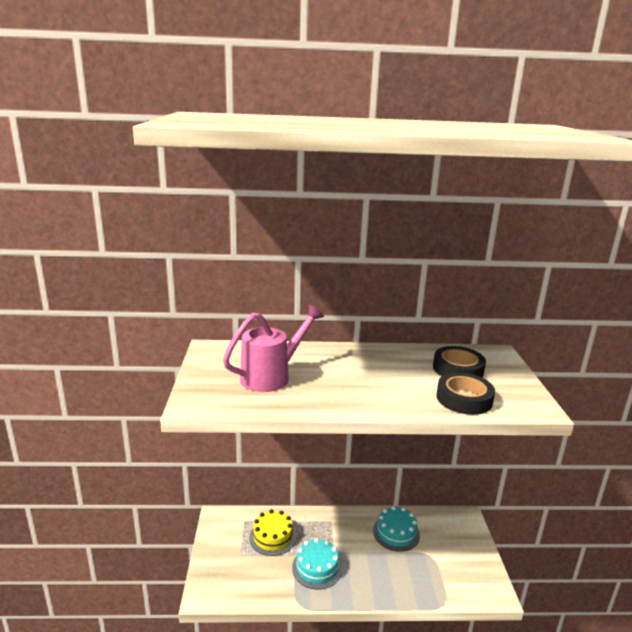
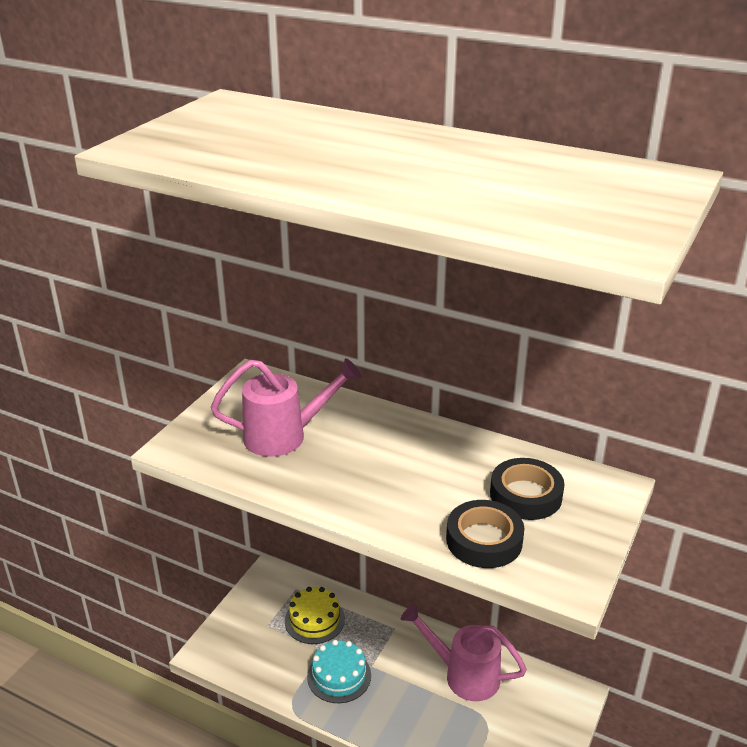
camera: 30 degrees right, 10 degrees up
turquoise cake [373,506,420,552] -> pink watering can [401,603,527,701]

